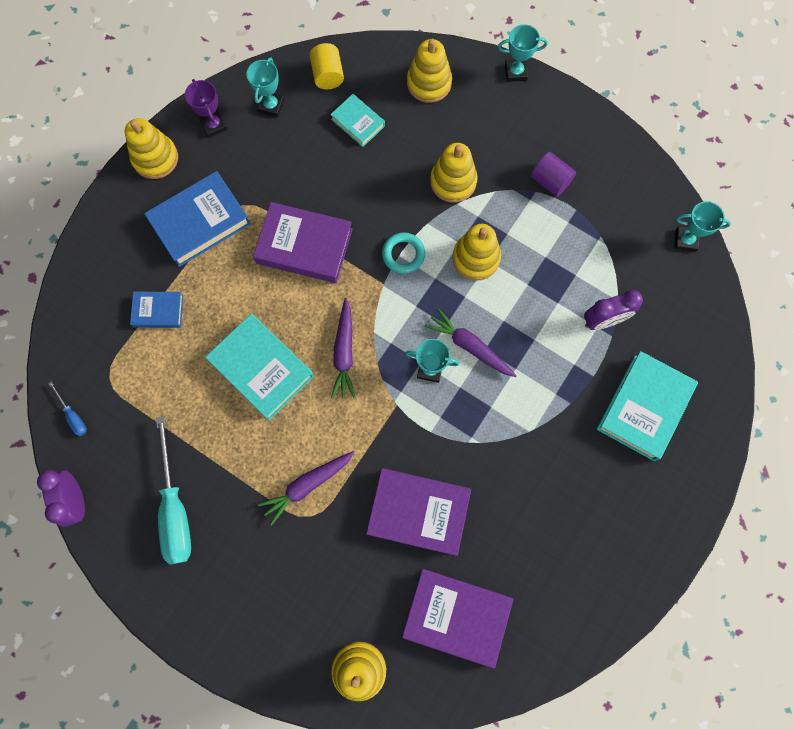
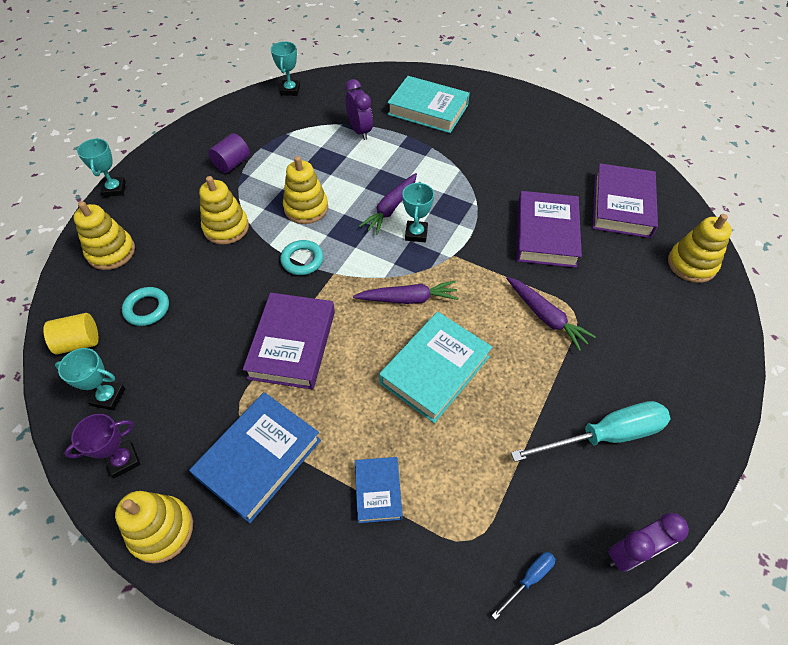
camera: 95 degrees left, 20 degrees down
blue book [144,171,251,267] -> blue book turned 75 degrees clockwise [189,392,321,523]
turquoise book [330,94,385,147] -> turquoise ring [122,287,169,326]

